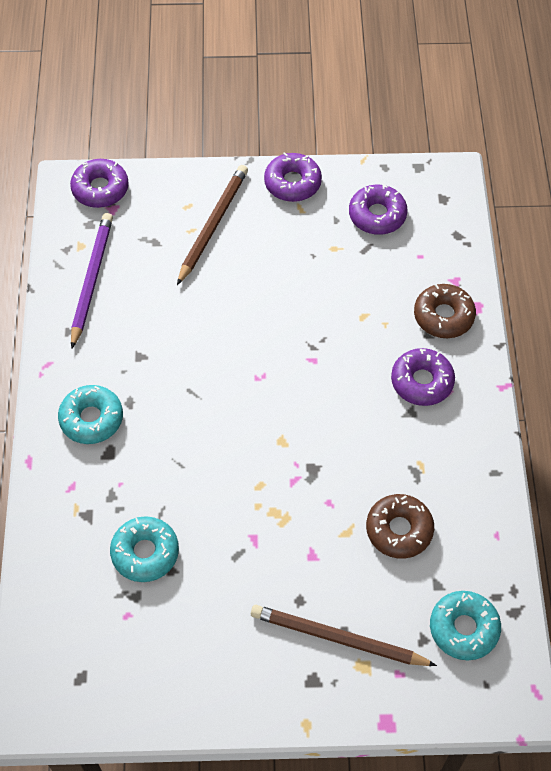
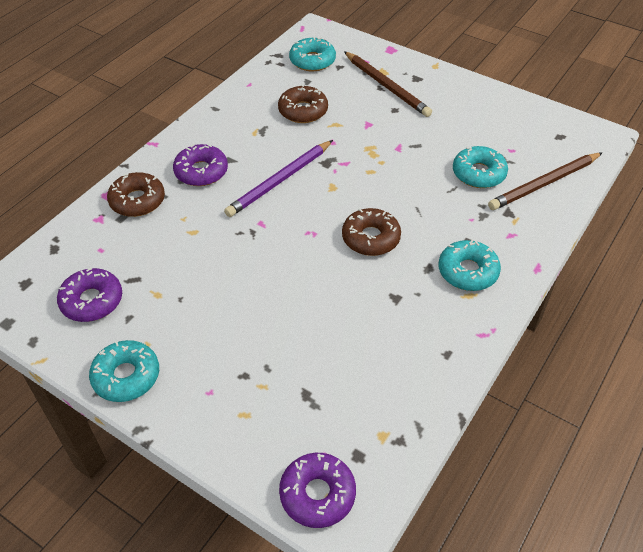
camera: 145 degrees left, 10 degrees down
purple pencil [71,213,113,349] -> purple pencil moved to [224,140,333,217]
brown pencil [177,165,248,285] -> brown pencil moved to [488,153,602,210]
purple donut [264,152,322,202] -> turquoise donut [89,340,159,402]
none -> brown donut [342,208,401,256]

